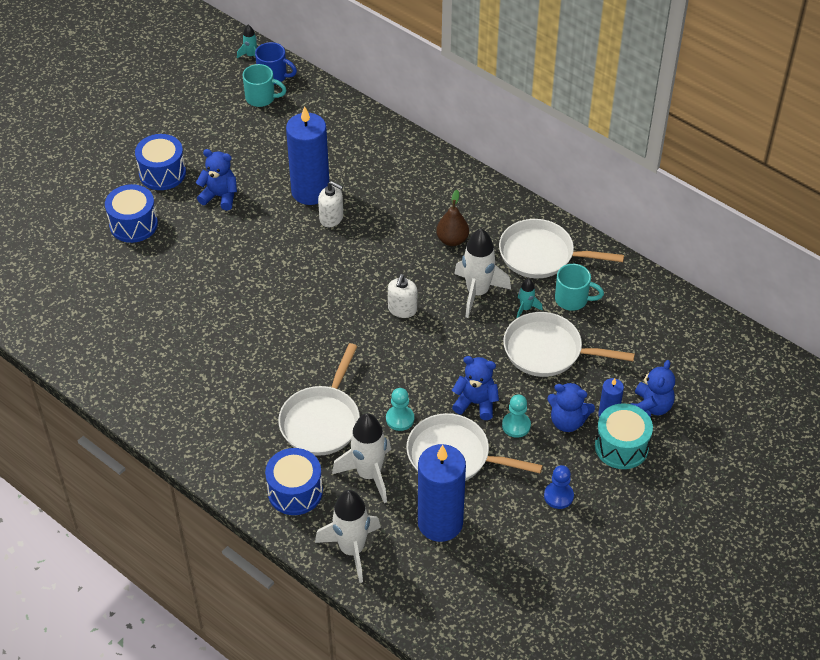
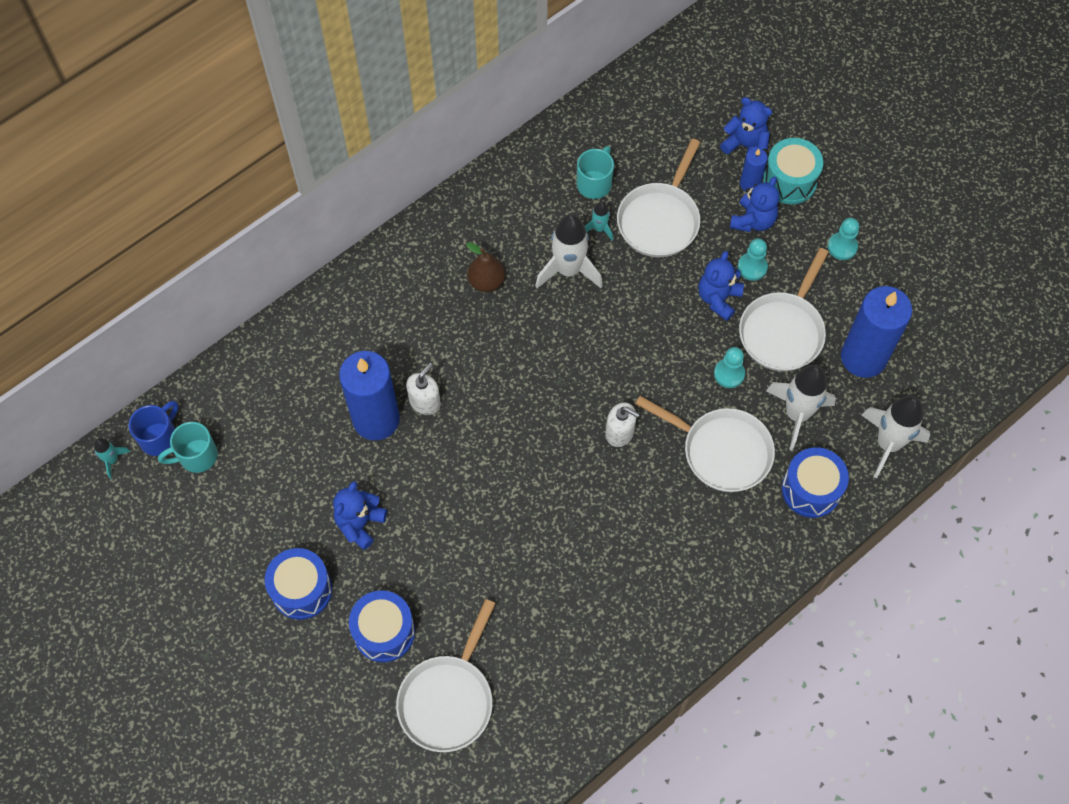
camera: 80 degrees left, 15 degrees up
turquoise mug [243,64,286,107] -> turquoise mug turned 135 degrees counterclockwise [158,422,218,473]
white soap dispenser [388,274,417,318] -> white soap dispenser moved to [606,402,640,447]
white pan [499,219,624,278] -> white pan moved to [396,599,496,752]
blue pawn [544,465,574,509] -> turquoise pawn [828,218,859,260]

